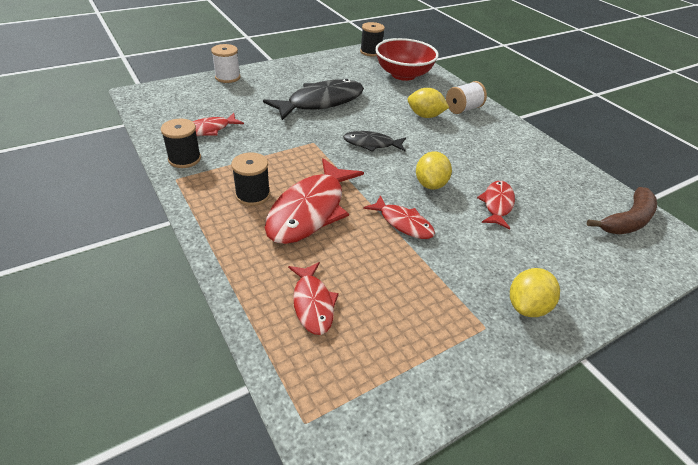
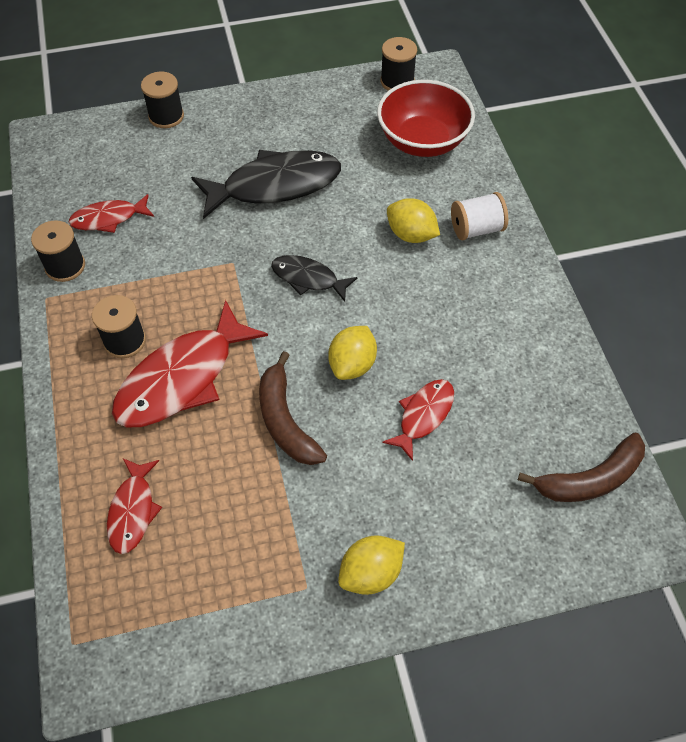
camera: 20 degrees right, 15 degrees up
white spool [211,44,241,83] -> black spool [141,72,184,128]
red fish [363,195,435,239] -> brown banana [259,351,327,465]

